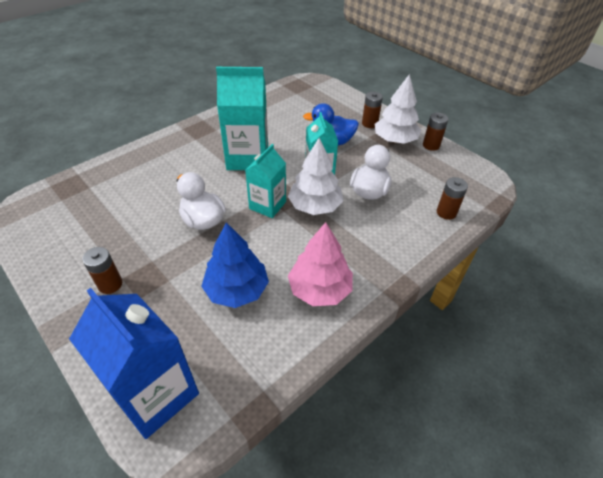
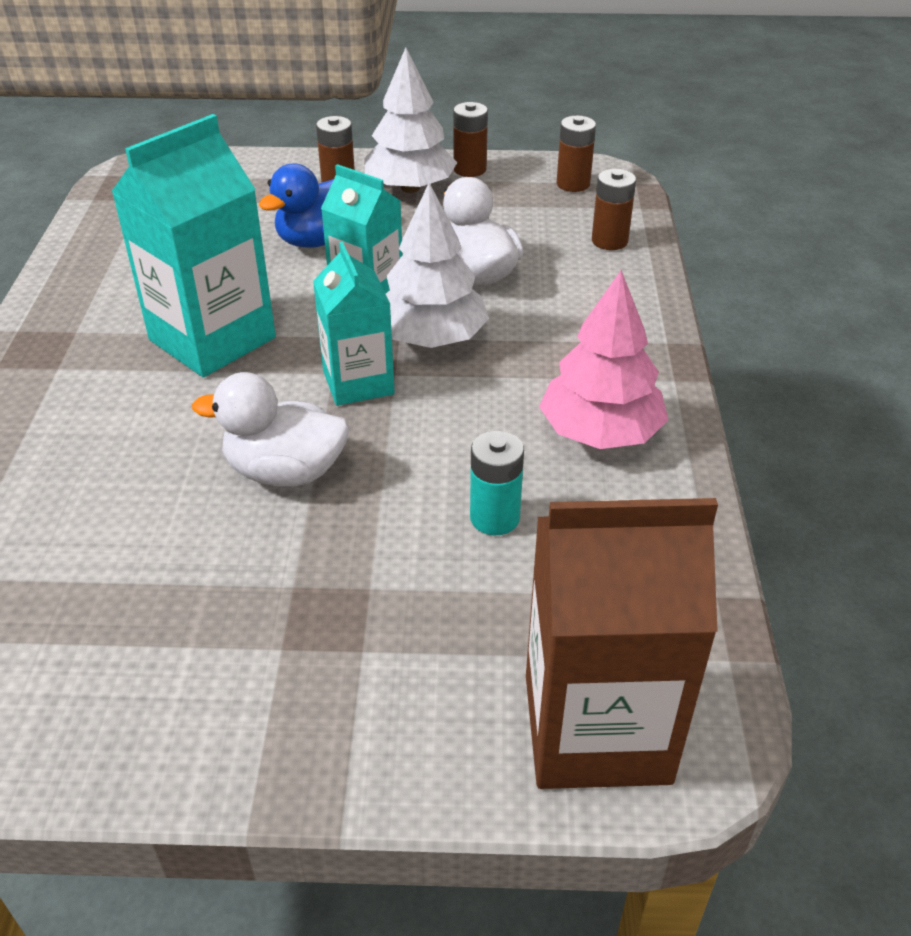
camera: 45 degrees left, 5 degrees down
blue carton [69,288,199,439] -> brown carton [526,498,718,789]
brown battery [82,247,122,294] -> brown battery moved to [557,116,596,192]
blue tree [201,222,269,308] -> turquoise battery [470,431,524,535]

